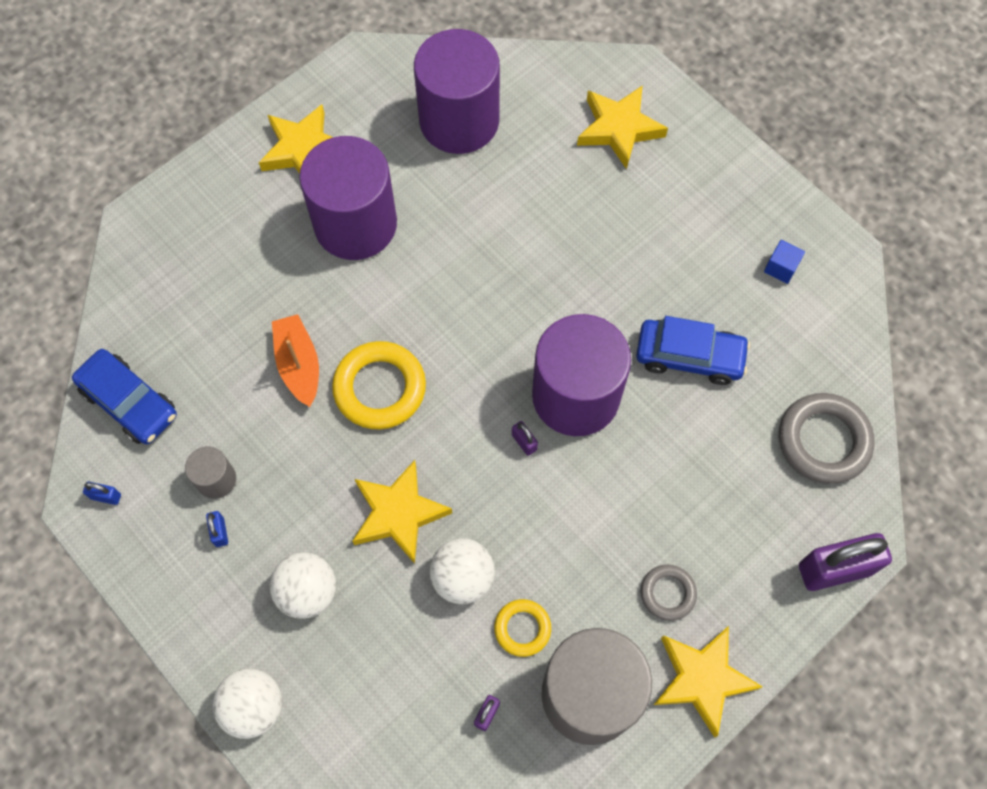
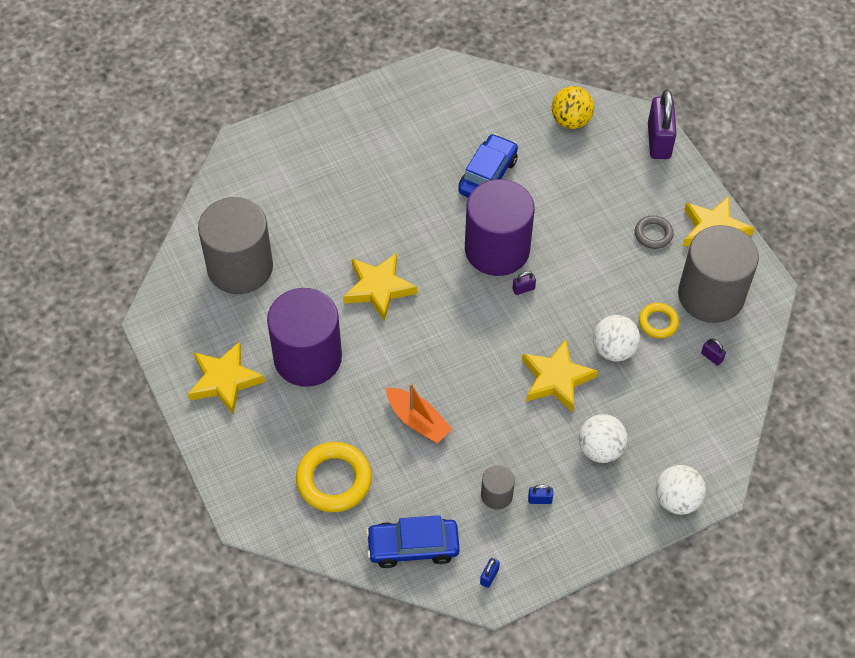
camera: 75 degrees left, 10 degrees down
blue car [72,349,177,444] -> blue car turned 150 degrees counterclockwise [366,515,460,568]
orange boat [272,314,319,407] -> orange boat turned 135 degrees counterclockwise [386,383,452,444]
yellow ring [332,341,426,430] -> yellow ring moved to [296,442,372,512]
purple cylinder [414,29,500,154] -> grey cylinder [198,197,273,294]
yellow star [577,85,668,169] -> yellow star moved to [343,253,417,321]
blue cube [764,240,805,284] -> none
grey ring [779,393,875,484] -> yellow ball [552,86,594,129]

